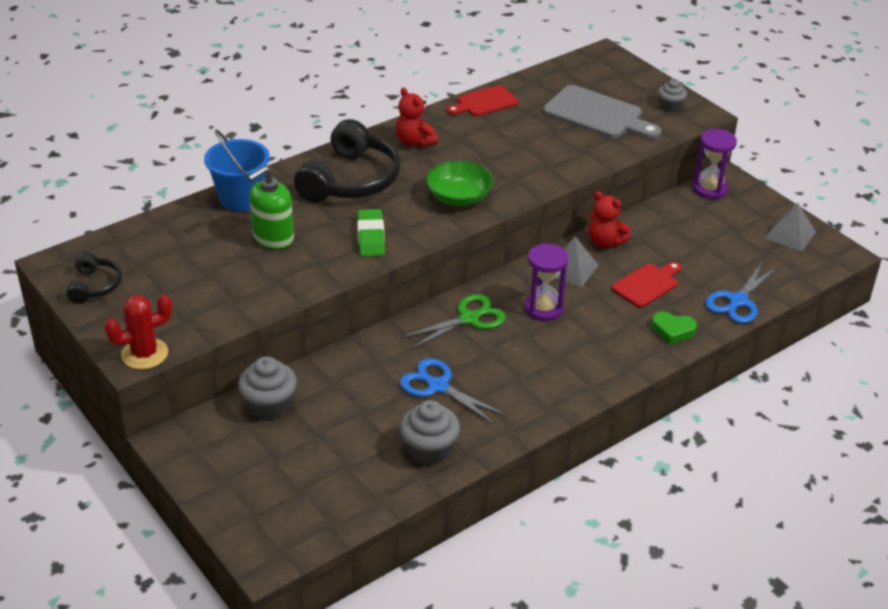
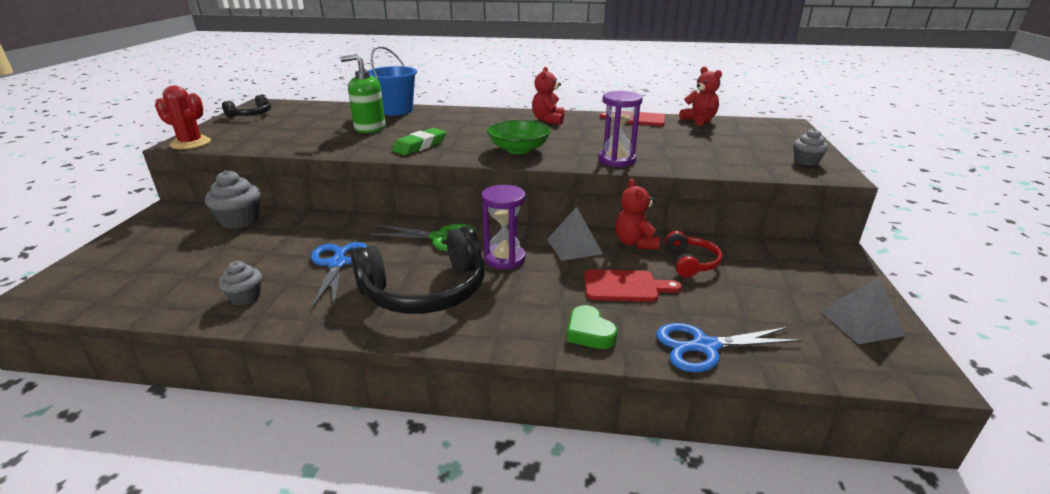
camera: 45 degrees right, 10 degrees down
black headphones [294,119,400,202] -> black headphones moved to [351,226,485,314]
grey cupcake [400,400,460,465] -> grey cupcake [219,261,262,305], size x0.62
grey cutting board [543,85,661,139] -> none
purple hourglass [693,129,737,199] -> purple hourglass moved to [598,91,643,167]
none -> red headphones [665,231,722,278]
none -> red teddy bear [679,67,722,126]

